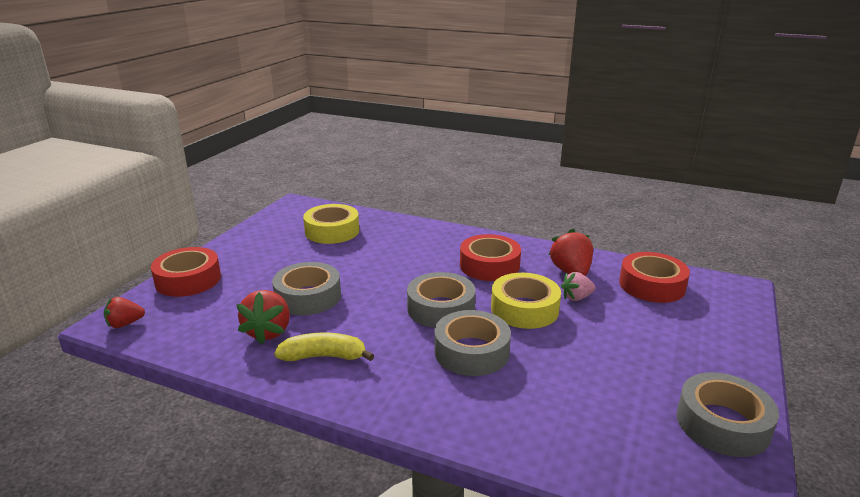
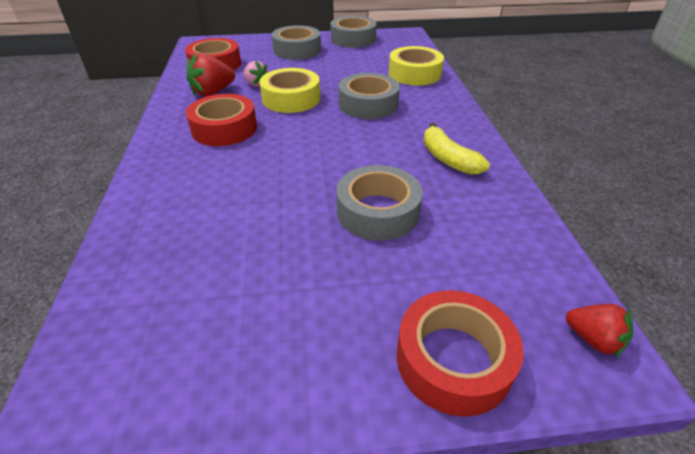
camera: 120 degrees left, 15 degrees up
red strawberry [236,290,290,344] -> none
yellow tape [303,204,359,244] -> yellow tape moved to [389,46,444,86]
grey tape [407,272,476,328] -> grey tape moved to [272,25,321,60]

